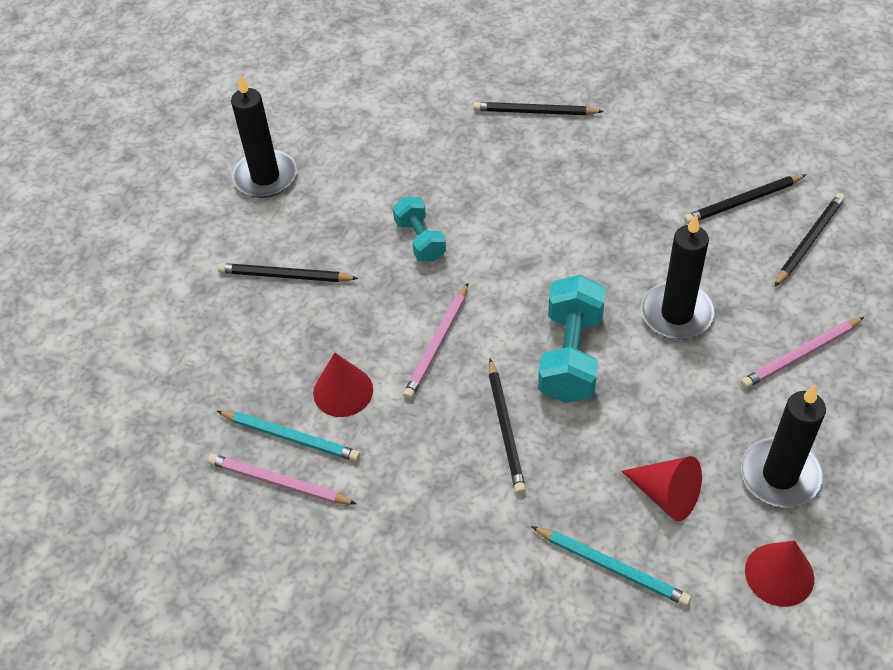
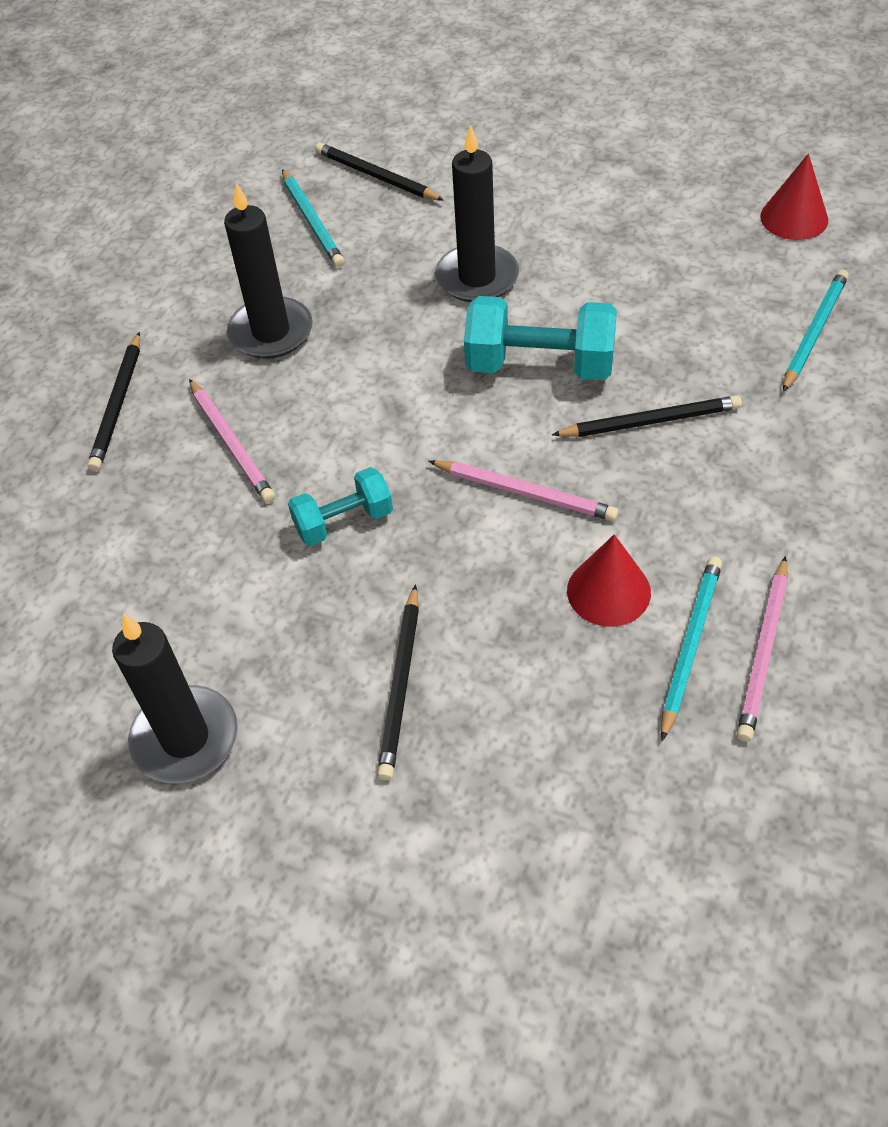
camera: 90 degrees left, 0 degrees up
red cone [621,456,702,521] -> none
black pencil [684,174,807,224] -> turquoise pencil [282,169,345,267]
pink pencil [740,317,864,388] -> pink pencil moved to [189,379,275,503]
black candle [741,385,826,507] -> black candle moved to [224,183,313,359]

